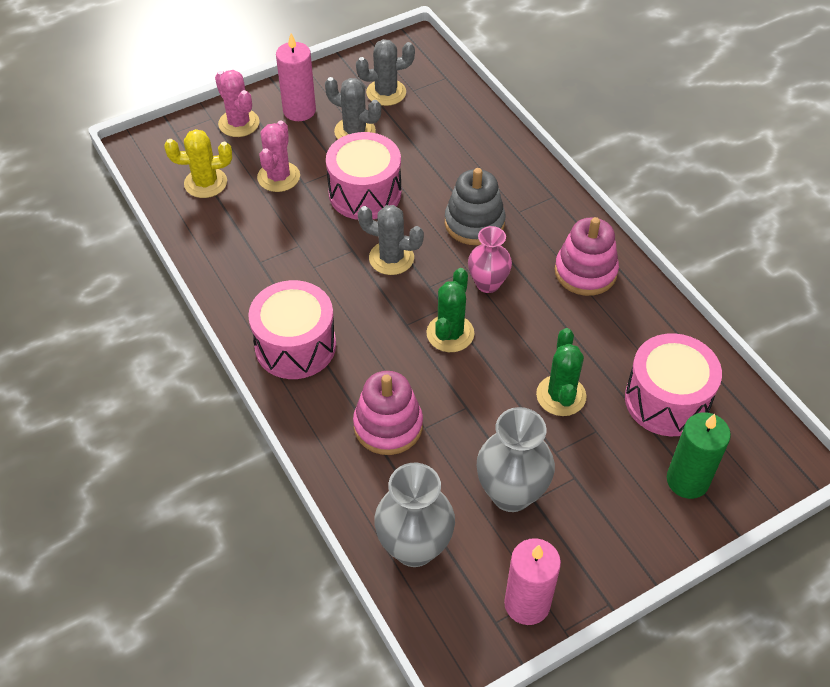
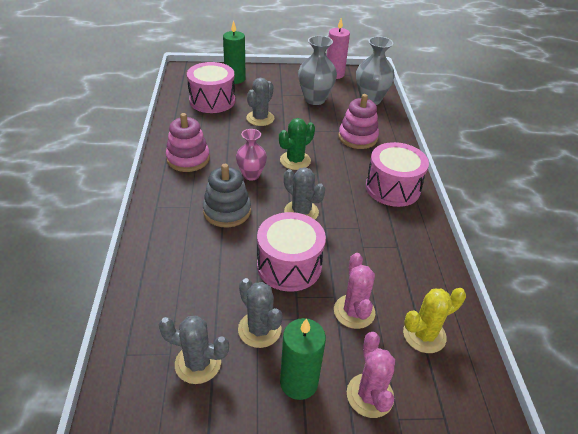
camera: 155 degrees left, 10 degrees down
yellow cactus [164,129,232,198] -> yellow cactus turned 45 degrees counterclockwise [403,288,466,353]
pink cactus [257,120,300,192] -> pink cactus turned 45 degrees counterclockwise [334,253,375,329]
pink candle [276,34,316,121] -> green candle [280,318,326,400]
green cactus [536,328,586,416] -> grey cactus [246,78,274,126]

